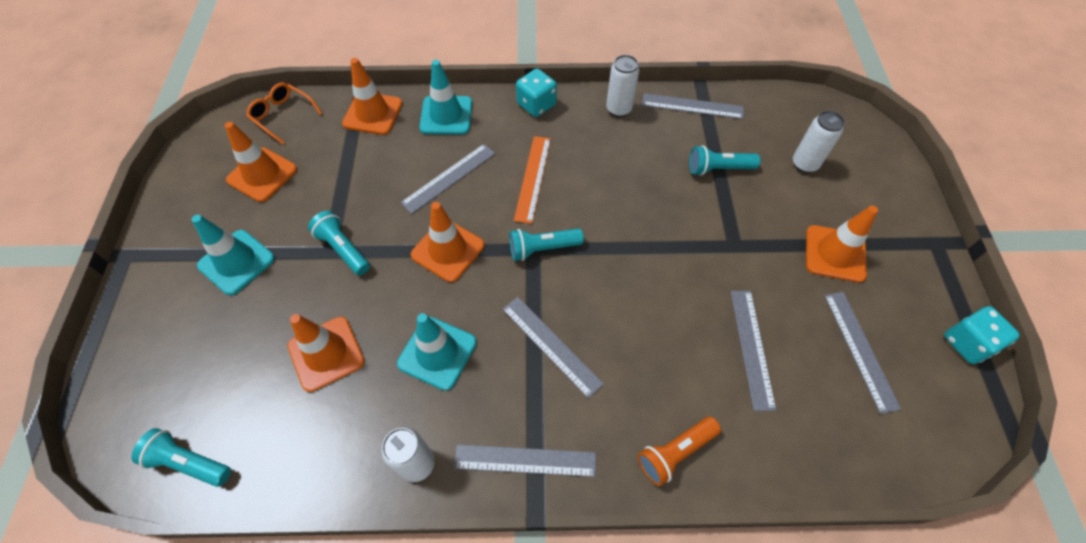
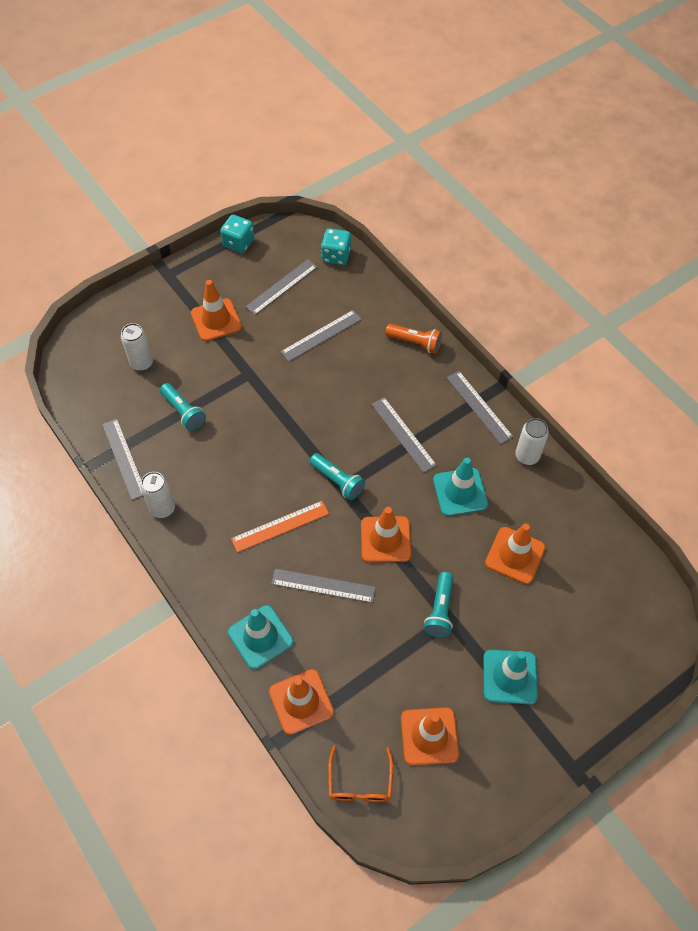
camera: 125 degrees left, 0 degrees up
turquoise flashlight [131,428,231,487] -> none
grey ruler [502,297,604,399] -> grey ruler turned 45 degrees counterclockwise [372,397,437,473]
turquoise dice [516,69,557,117] -> turquoise dice moved to [321,228,351,265]

